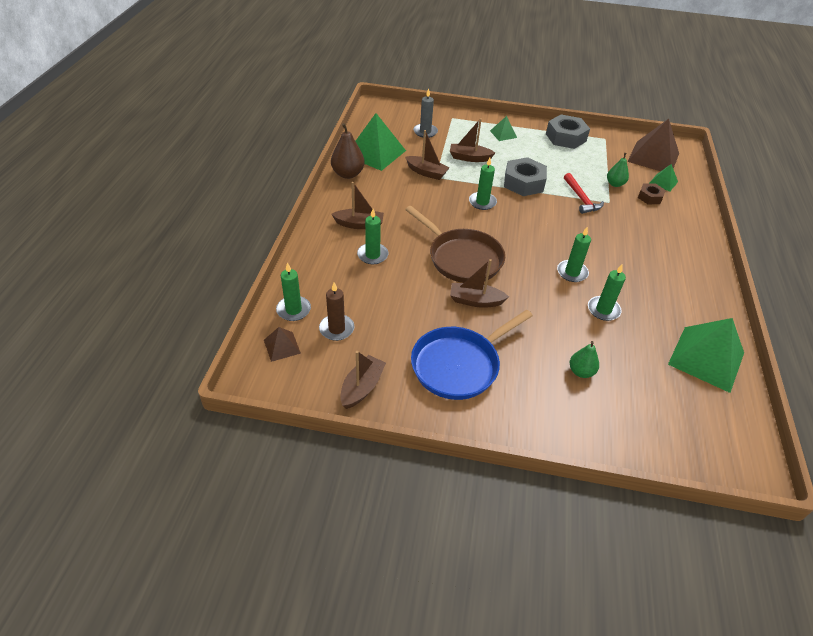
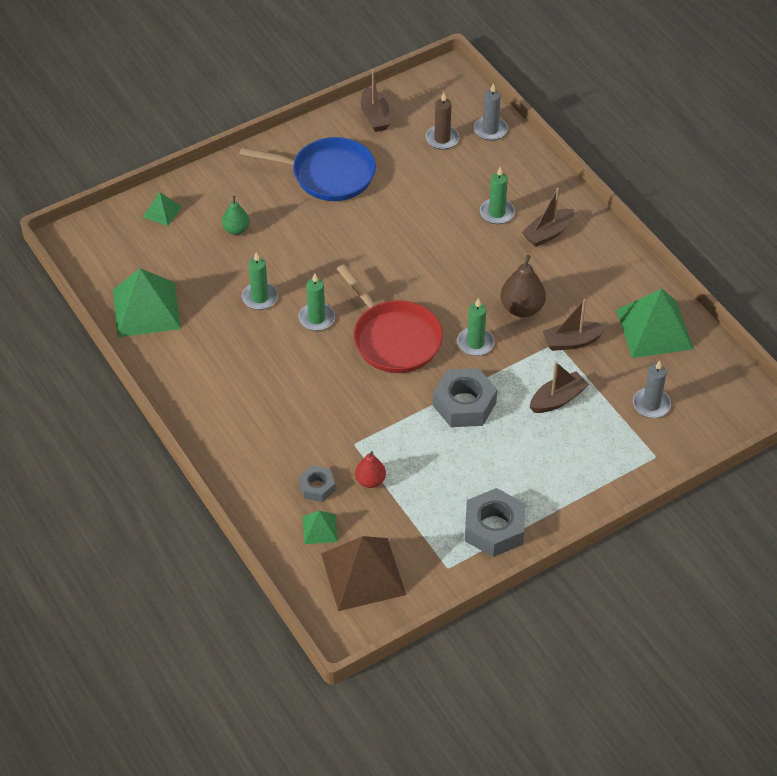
camera: 140 degrees right, 5 degrees up
brown pyramid [264,327,301,362] -> none
green candle [276,262,311,321] -> grey candle [474,83,508,140]
brown pear [331,123,365,179] -> brown pear moved to [500,255,546,317]
brown pan [405,206,505,283] -> none
blue pan [411,310,533,400] -> blue pan turned 90 degrees clockwise [239,137,376,201]
brown boat [450,259,509,308] -> none
green pyramid [490,116,517,141] -> green pyramid moved to [143,192,182,226]
red hammer [564,173,604,214] -> none
green pear [607,153,629,187] -> red pear [355,451,386,488]
brown nut [638,183,666,204] -> grey nut [299,465,336,502]
none -> red pan [337,264,443,373]

